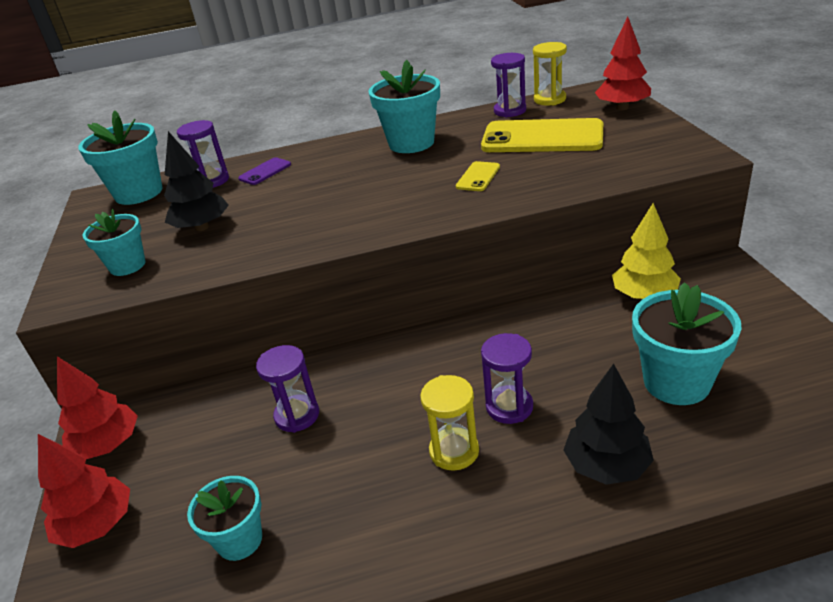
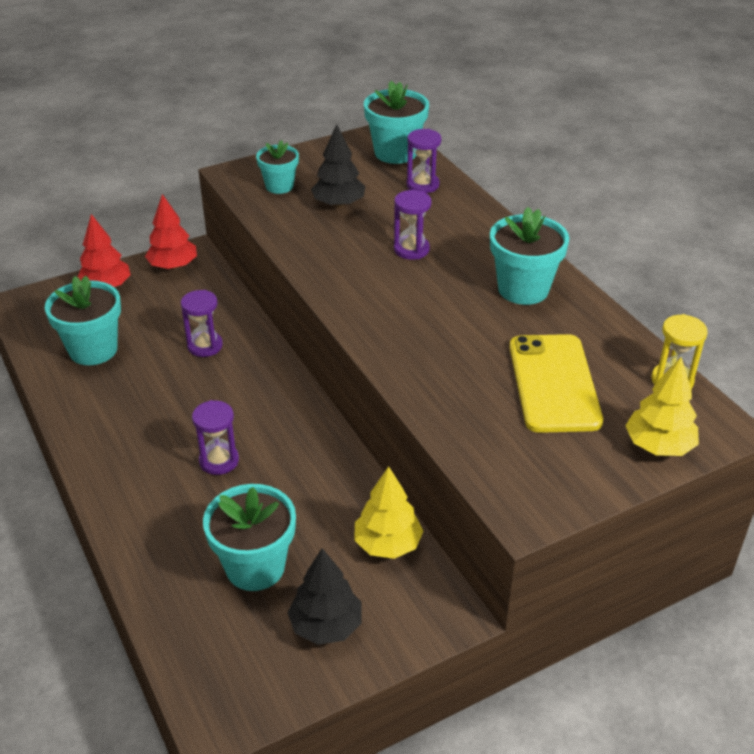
camera: 70 degrees right, 5 degrees up
turquoise flower pot [187,476,262,561] -> turquoise flower pot [45,276,121,365], size x1.59
purple phone [238,157,291,185] -> none
yellow hourglass [420,375,479,471] -> none
yellow phone [456,161,500,191] -> none
purple hourglass [491,53,526,118] -> purple hourglass moved to [394,190,431,260]
black tree [563,364,654,485] -> black tree moved to [288,548,362,645]
red tree [595,17,651,110] -> yellow tree [625,357,699,456]

